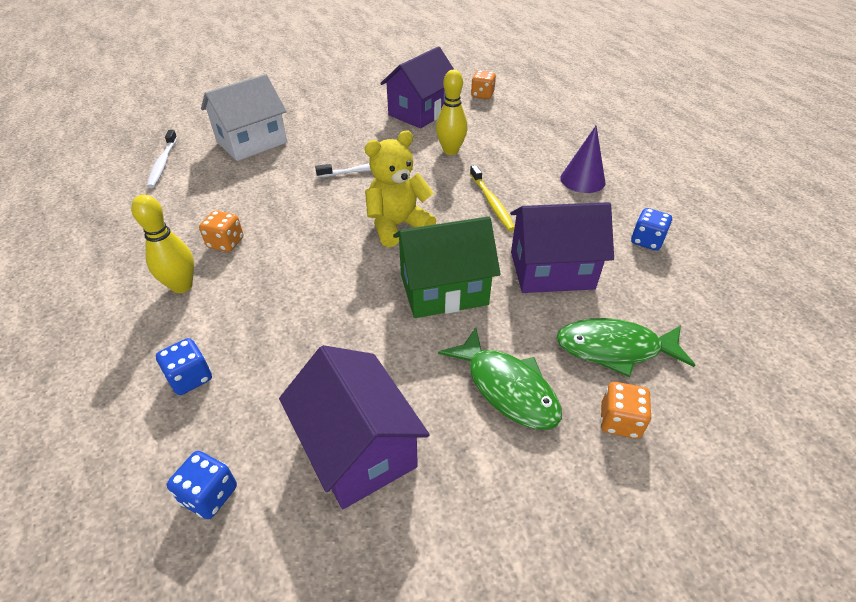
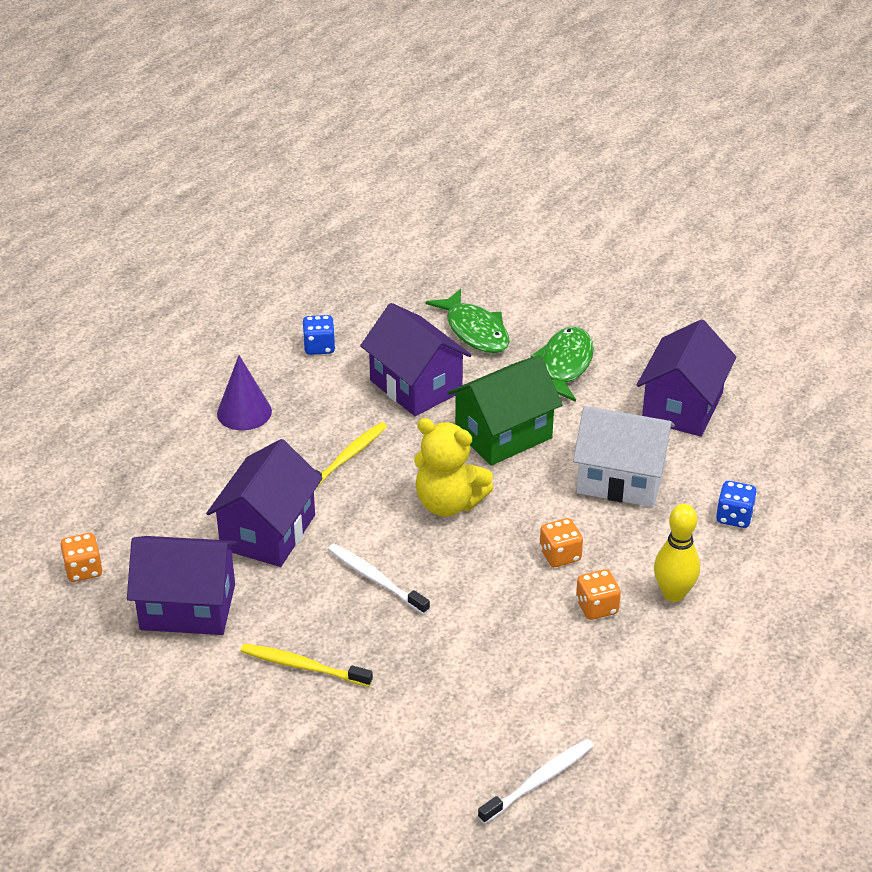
camera: 125 degrees left, 5 degrees down
blue dice [167,451,237,519] -> none
white house [201,74,287,161] -> white house moved to [573,406,675,507]
green house [393,216,501,318] -> green house turned 75 degrees counterclockwise [447,355,563,466]
yellow bowling pin [436,70,467,155] -> purple house [206,439,323,567]
orange dice [600,382,652,439] -> orange dice moved to [540,518,583,567]
none -> yellow toothbrush [240,643,373,687]

